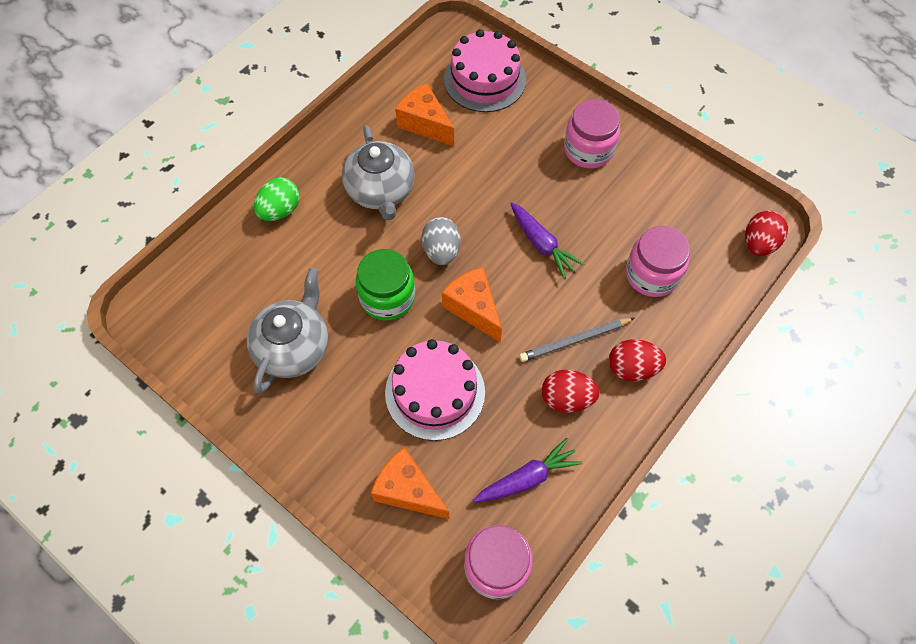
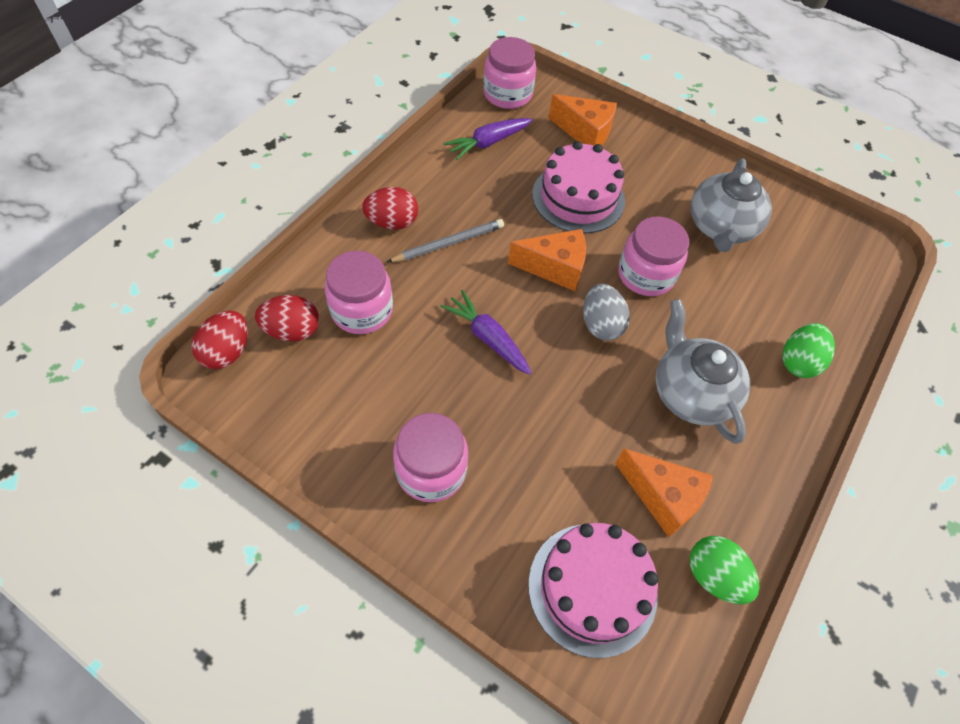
camera: 170 degrees right, 5 degrees down
green jar [356,249,415,321] -> pink jar [618,216,689,296]
orange cheese [442,267,502,342] -> orange cheese turned 45 degrees counterclockwise [508,229,586,291]
red egg [542,370,600,413] -> red egg moved to [255,295,319,341]
none -> green egg [690,536,760,604]

